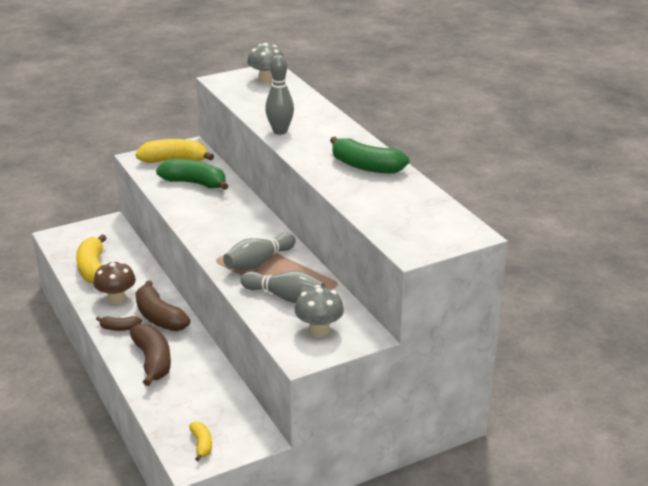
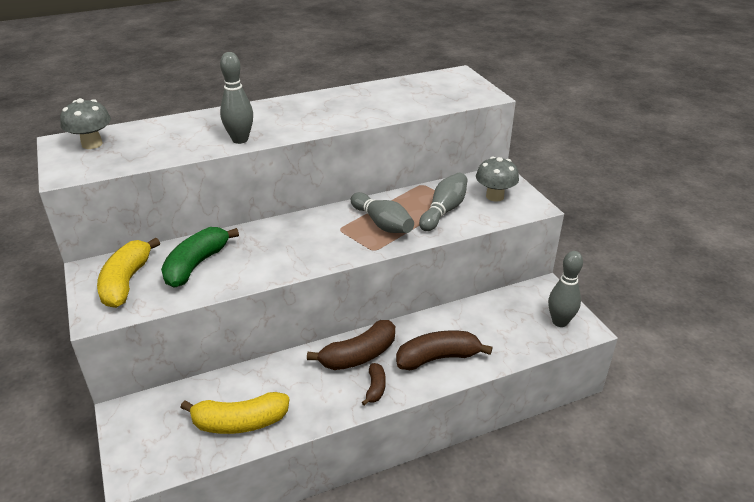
camera: 85 degrees left, 5 degrees up
brown mushroom [94,261,136,304] -> none
yellow banana [189,422,212,461] -> grey bowling pin [548,251,583,327]
green banana [330,137,410,174] -> none

